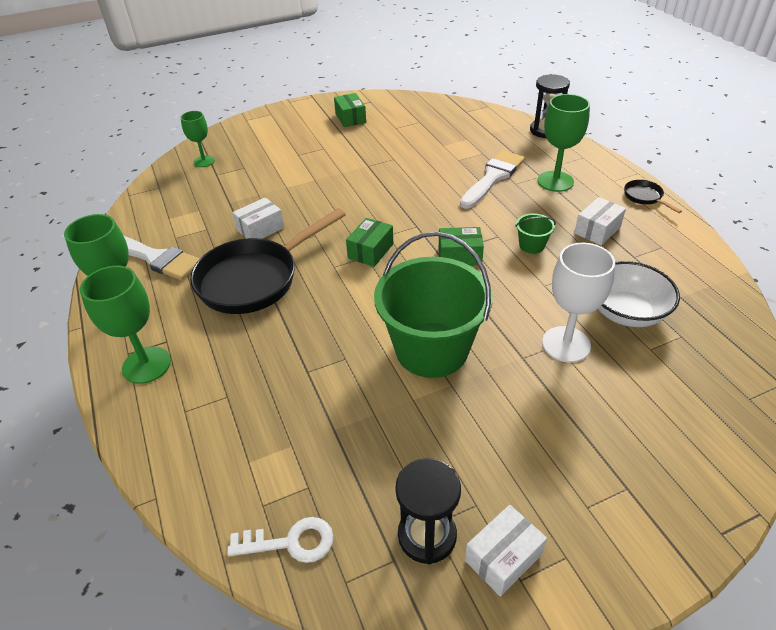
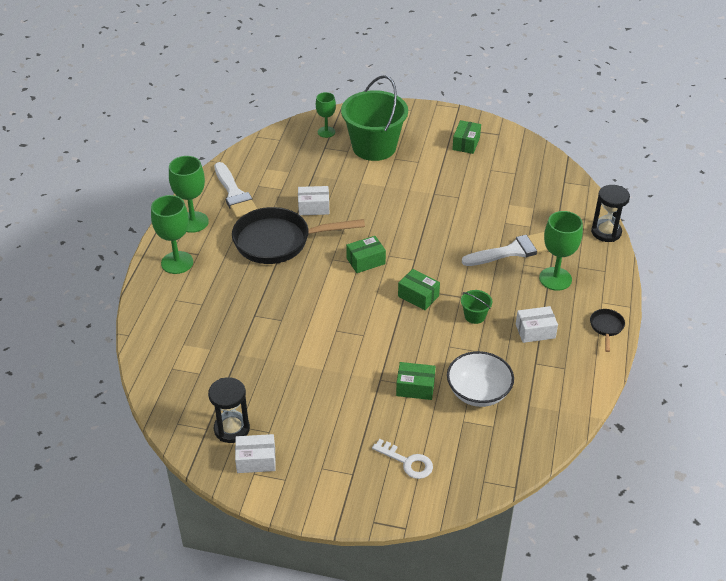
camera: 35 degrees right, 0 degrees up
white key [227,517,334,563] -> white key moved to [372,439,433,479]
green bucket [374,232,493,378] -> green bucket moved to [341,75,408,161]
white goblet [542,243,615,362] -> green box [396,362,436,400]

